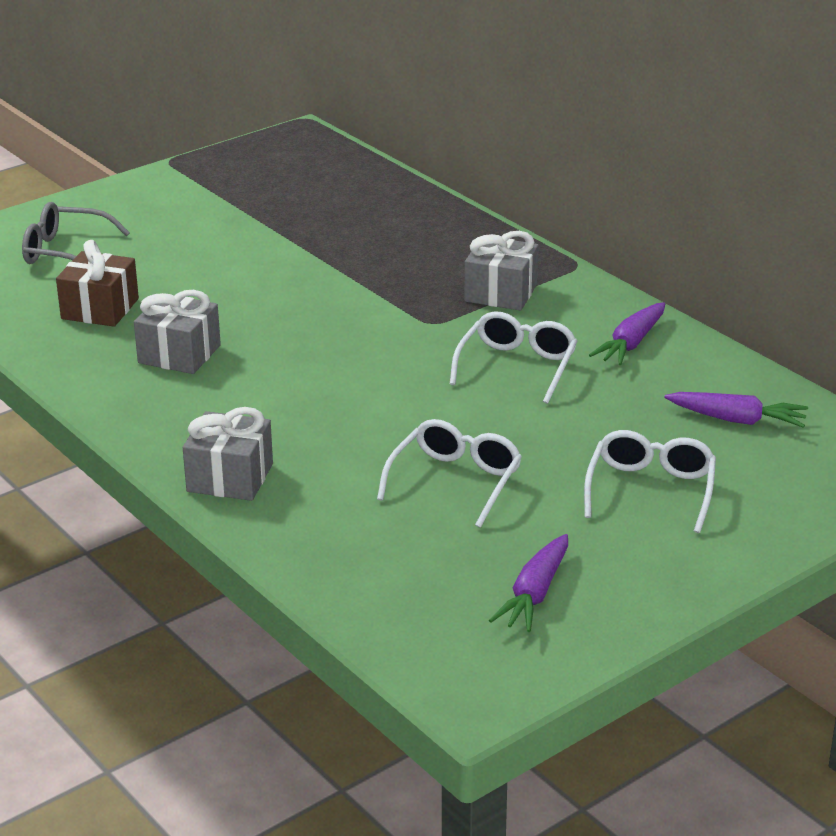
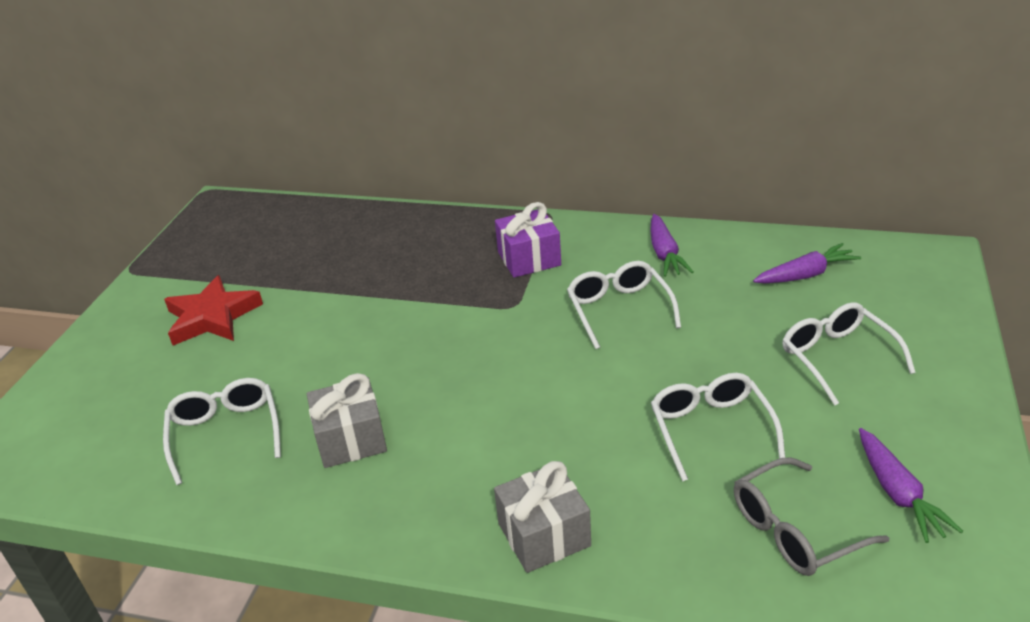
camera: 35 degrees left, 5 degrees up
grey glasses [22,202,130,264] -> grey glasses moved to [734,457,889,576]
brown gift [56,240,139,327] -> white glasses [163,378,281,485]
grey gift [465,231,539,311] -> purple gift [495,202,561,278]
none -> red star [164,275,263,346]

